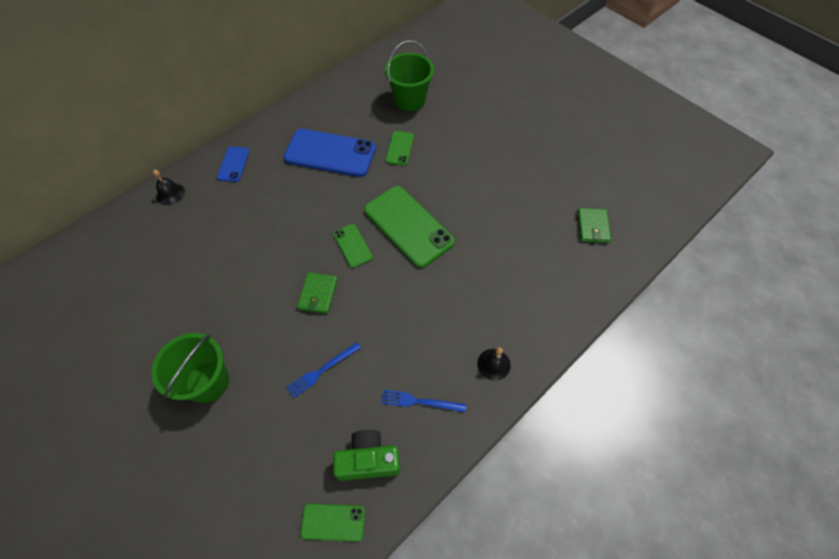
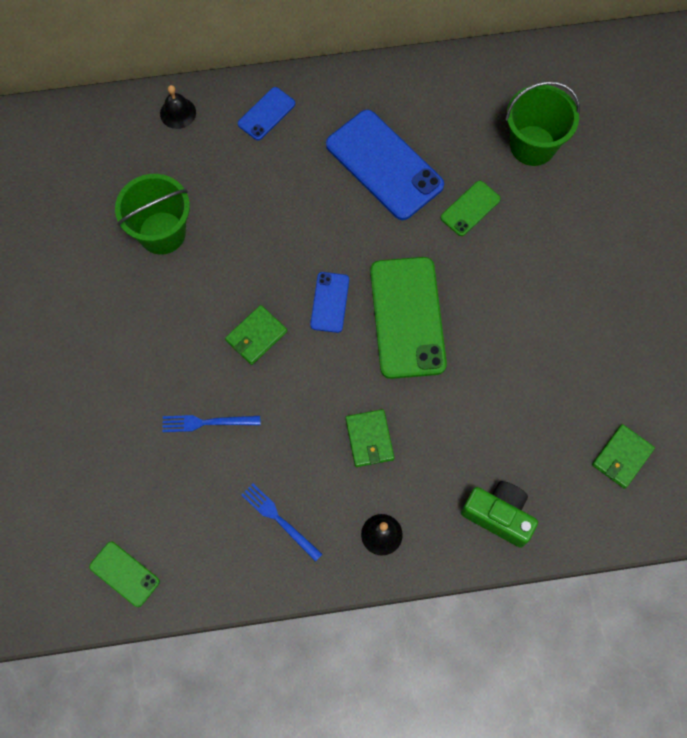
camera: 35 degrees right, 10 degrees up
green bucket [152,333,229,403] -> green bucket moved to [115,174,190,255]
green phone [333,224,373,268] -> blue phone [310,272,349,333]
green camera [333,430,400,481] -> green camera moved to [461,481,538,548]
none -> green wallet [346,409,394,467]

